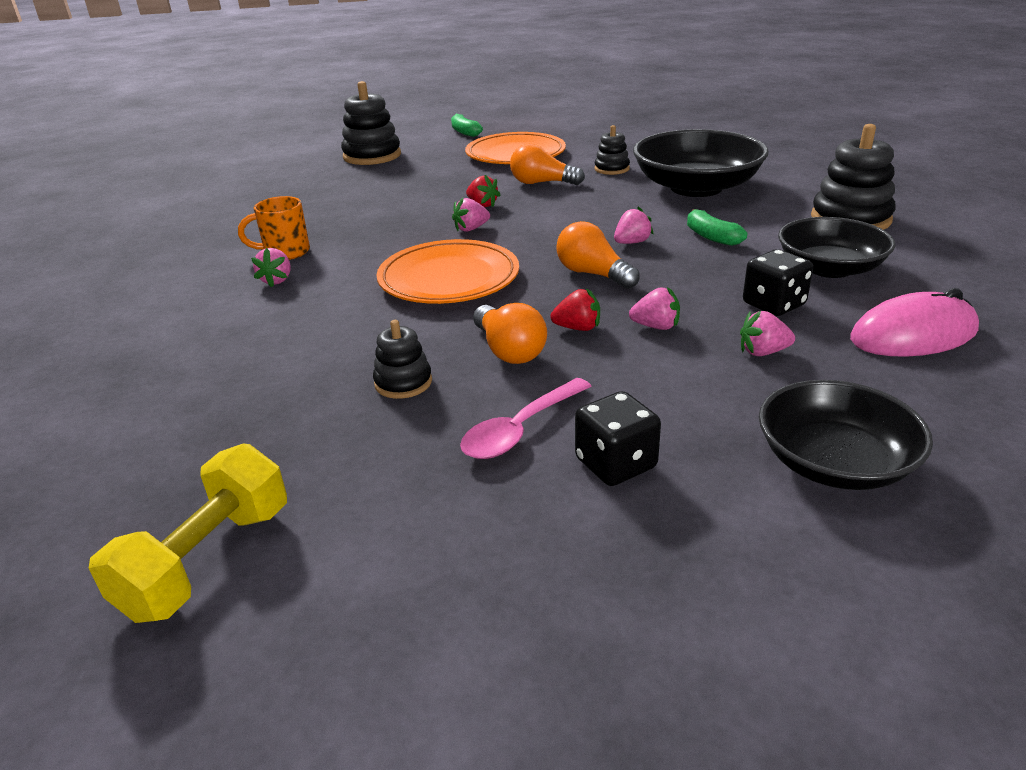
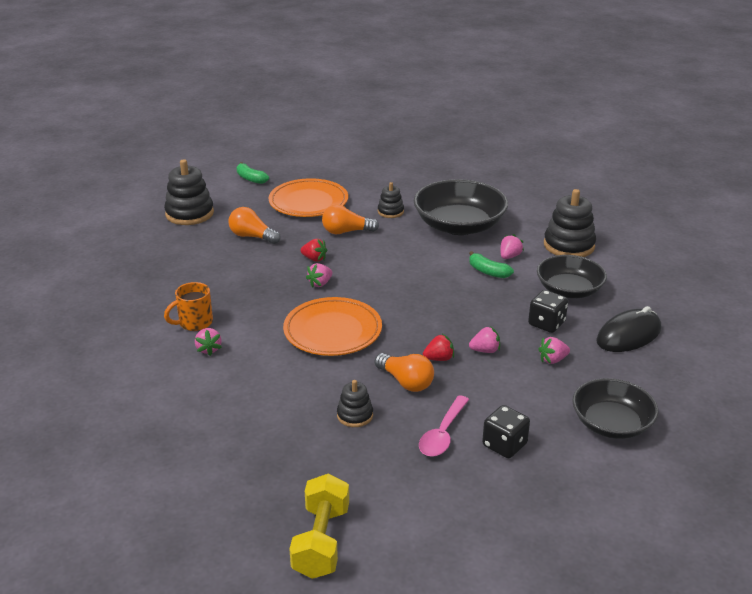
camera: 20 degrees left, 0 degrees up
orange light bulb [556,221,640,289] -> orange light bulb moved to [228,207,281,244]
pink strawberry [614,206,654,244] -> pink strawberry moved to [500,234,524,259]
pink mouse [850,288,979,357] -> black mouse [596,306,661,352]

